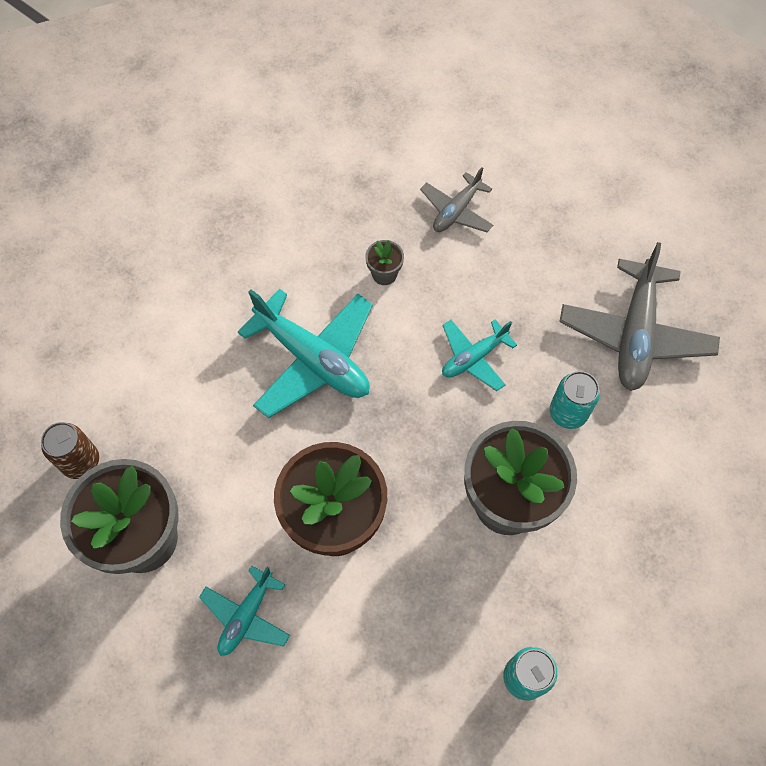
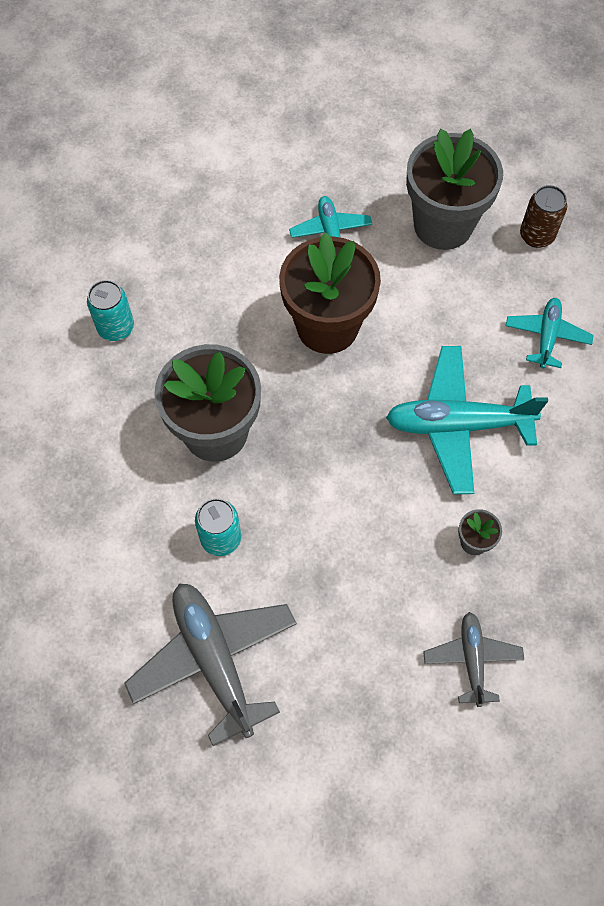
camera: 140 degrees right, 0 degrees up
turquoise plane [442,319,517,391] -> turquoise plane moved to [505,298,594,369]

